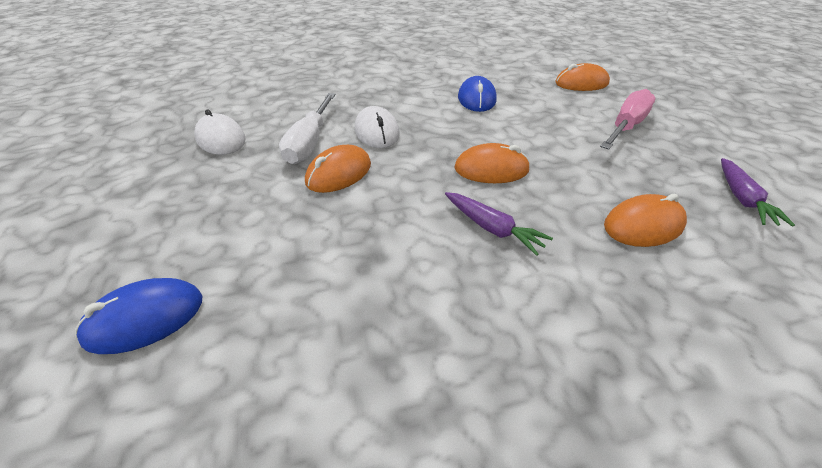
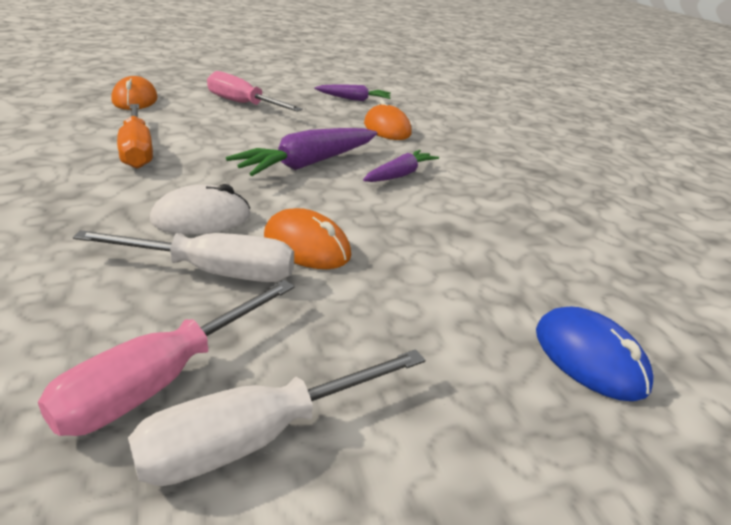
camera: 95 degrees left, 10 degrees down
white mouse [194,109,246,155] -> pink screwdriver [38,280,295,436]
orange mouse [454,143,530,183] -> purple carrot [226,128,377,176]
blue mouse [458,76,497,112] -> orange screwdriver [117,104,153,169]
none -> white screwdriver [128,349,425,486]

